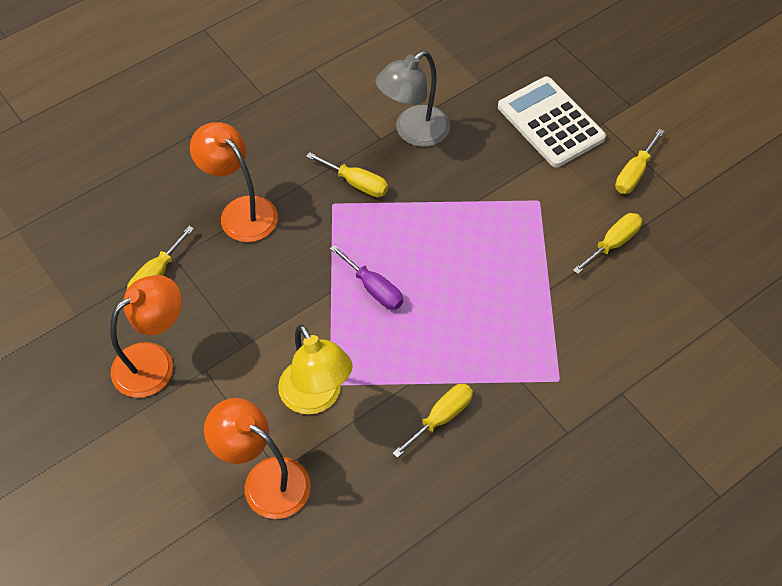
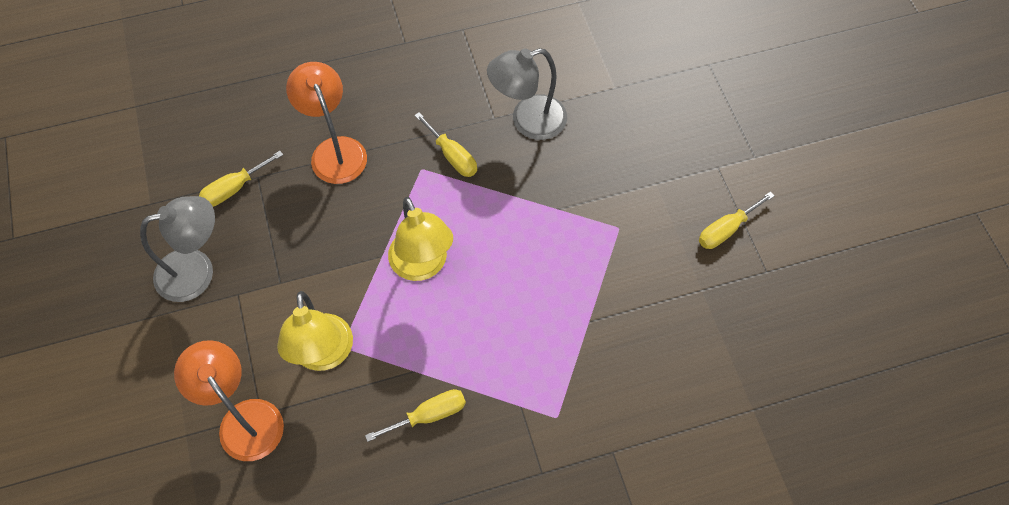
camera: 20 degrees right, 5 degrees up
orange lamp [110,275,182,398] -> grey lamp [140,196,215,302]
purple screwdriver [330,245,403,310] -> yellow lamp [388,197,453,281]
white calculator [498,77,606,168] -> none
yellow screwdriver [573,213,642,274] -> none

